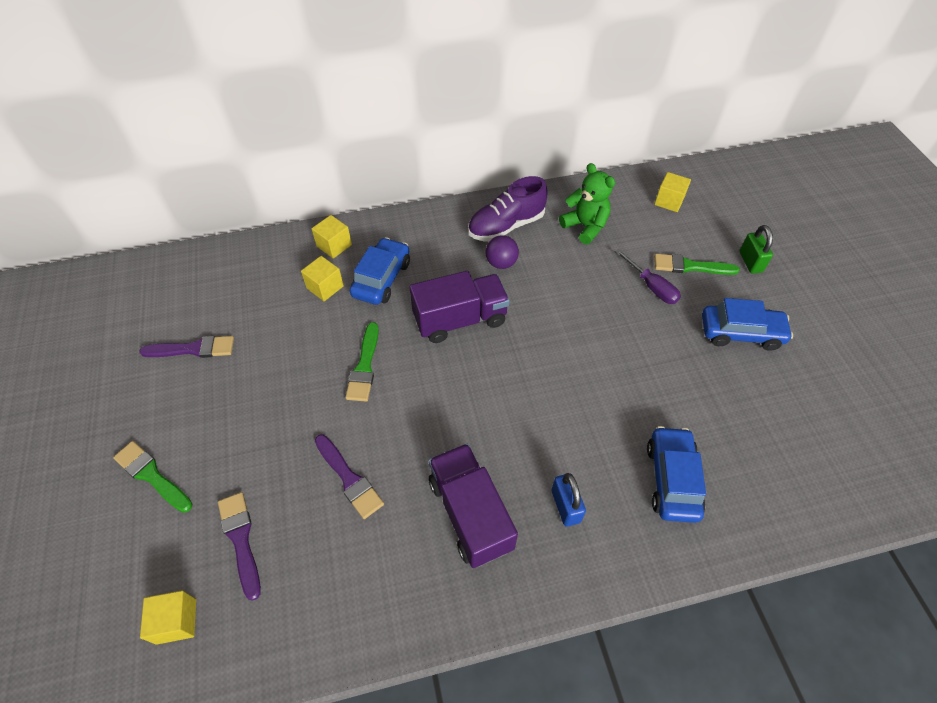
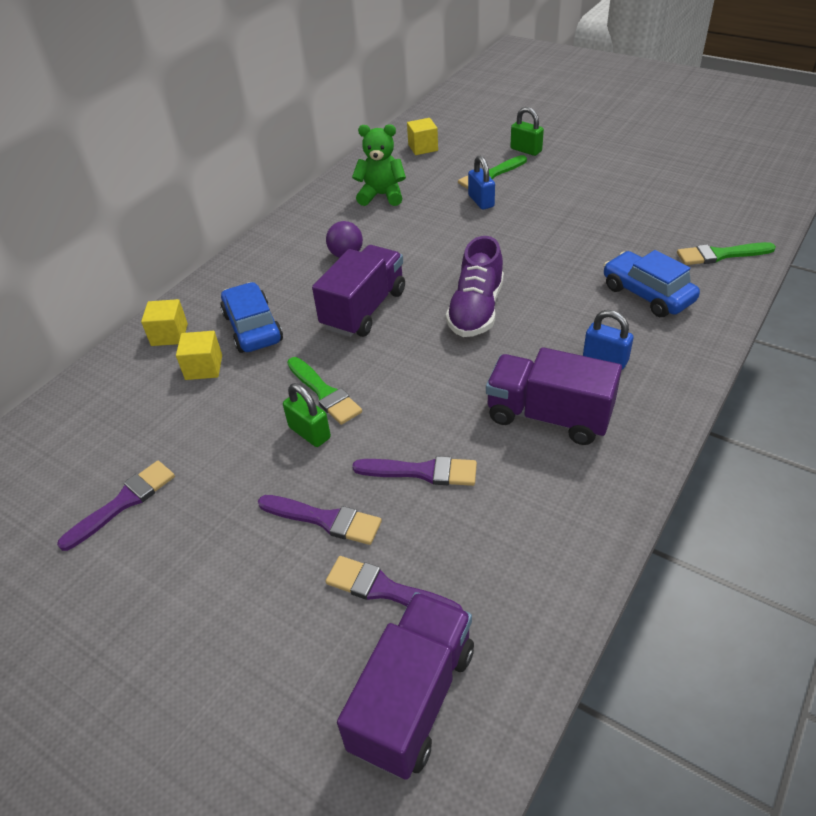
camera: 40 degrees left, 10 degrees down
green brush [113,441,192,513] -> green brush moved to [677,242,776,265]
yellow cube [140,591,196,645] -> purple truck [337,592,474,780]
purple shoe [468,176,547,242] -> purple shoe moved to [446,236,504,337]
purple screwdriver [615,249,681,304] -> blue padlock [468,155,495,210]
blue car [702,298,793,351] -> none
none -> purple brush [258,495,382,545]
none -> green padlock [283,383,331,447]

